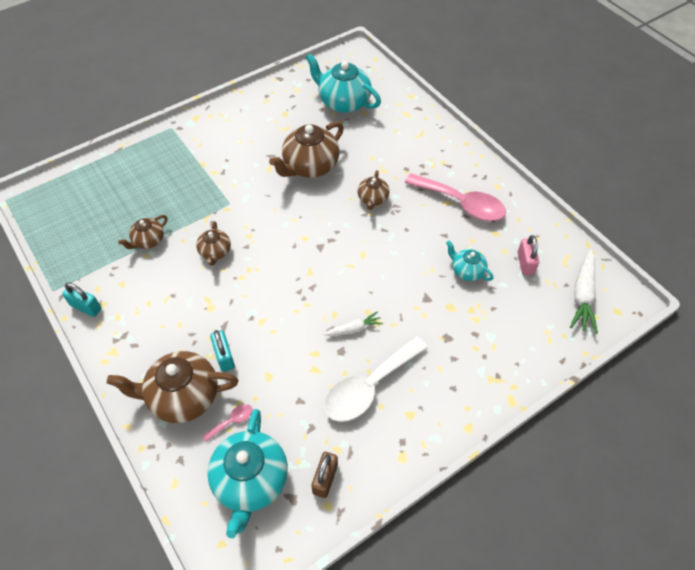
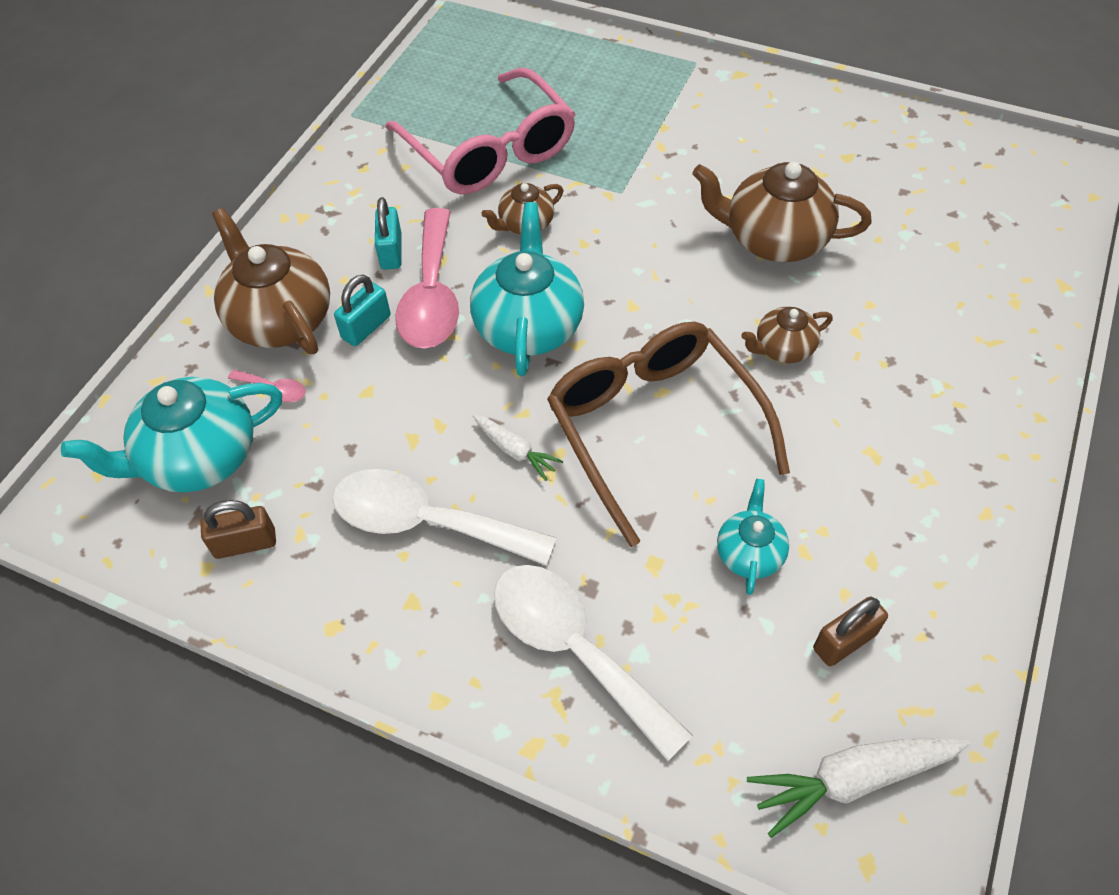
camera: 60 degrees right, 0 degrees up
turquoise padlock [62,283,101,317] -> turquoise padlock moved to [375,197,402,269]
brown teapot [118,215,167,249] -> pink glasses [385,67,575,195]
turquoise teapot [305,53,381,113] -> turquoise teapot moved to [470,202,584,376]
pink spoon [405,173,506,221] -> pink spoon moved to [395,208,459,349]
pink padlock [518,235,539,276] -> brown padlock [813,597,888,666]
none -> white spoon [494,565,693,761]
none -> brown glasses [547,322,790,547]

